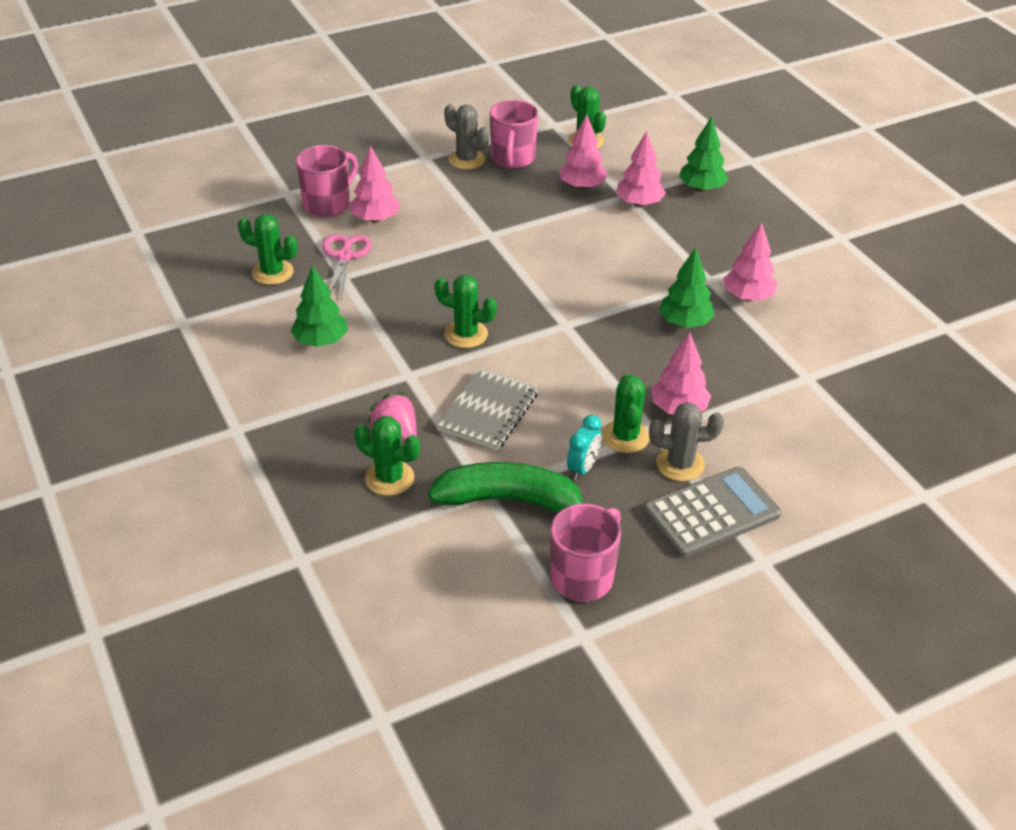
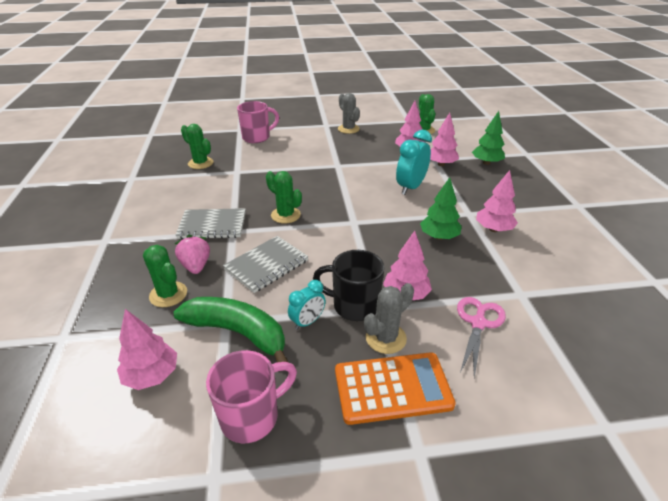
camera: 20 degrees right, 5 degrees down
green tree [291,265,348,347] -> none
pink scissors [322,234,372,298] -> pink scissors moved to [457,297,506,378]
pink tree [350,145,400,223] -> pink tree moved to [117,309,177,390]
pink mug [490,100,538,169] -> none
green cactus [602,374,650,453] -> black mug [313,250,384,321]
grey calculator [643,466,781,558] -> orange calculator [335,352,456,425]
grey cactus [649,402,724,481] -> grey cactus turned 60 degrees counterclockwise [364,283,414,354]
none -> grey notebook [175,208,246,239]
none -> turquoise clock [396,130,432,195]

